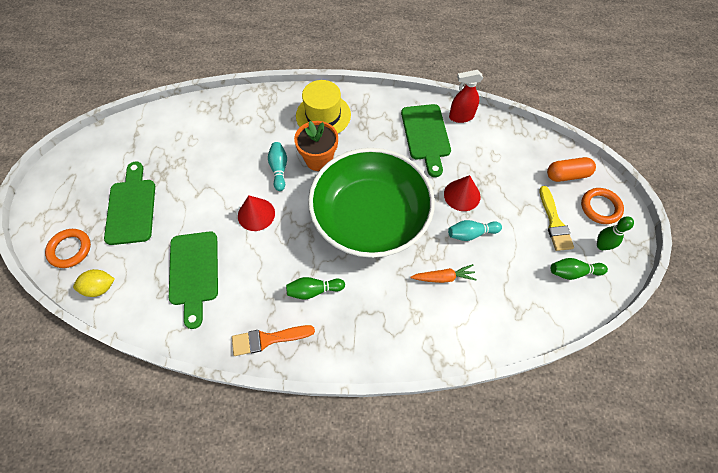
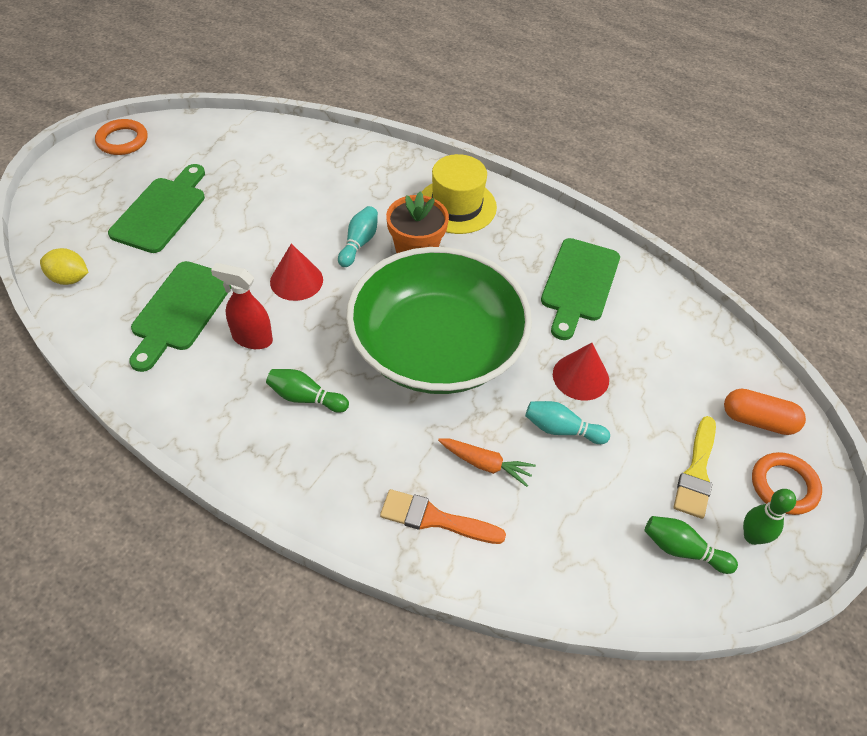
camera: 25 degrees right, 10 degrees down
orange ring [45,229,91,268] -> orange ring moved to [95,119,148,155]
orange brush [232,325,315,356] -> orange brush moved to [380,489,506,544]
red spray bottle [449,70,483,123] -> red spray bottle moved to [211,263,273,349]

